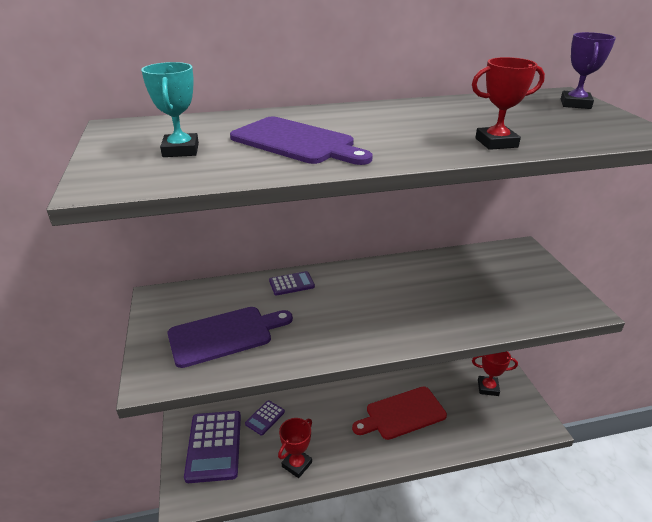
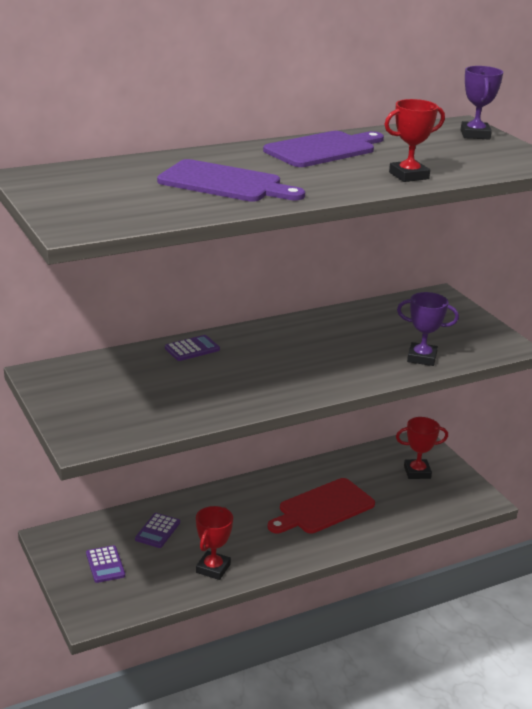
camera: 15 degrees left, 5 degrees down
turquoise trophy [141,62,199,157] -> none
purple cutting board [167,307,293,368] -> purple cutting board moved to [263,131,384,167]
purple calculator [184,411,241,483] -> purple calculator [86,545,125,583], size x0.50
none -> purple trophy [397,292,459,366]

